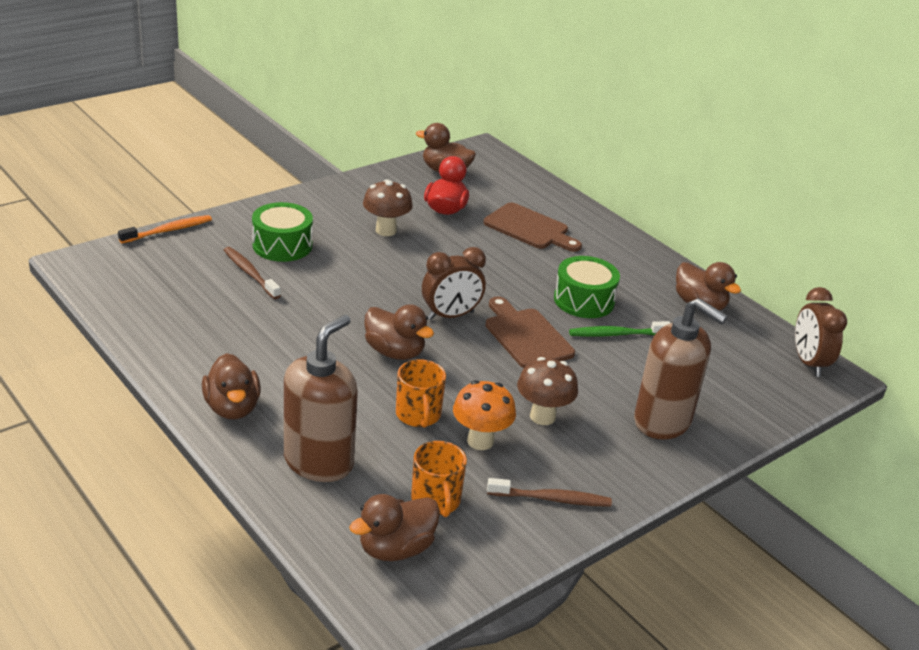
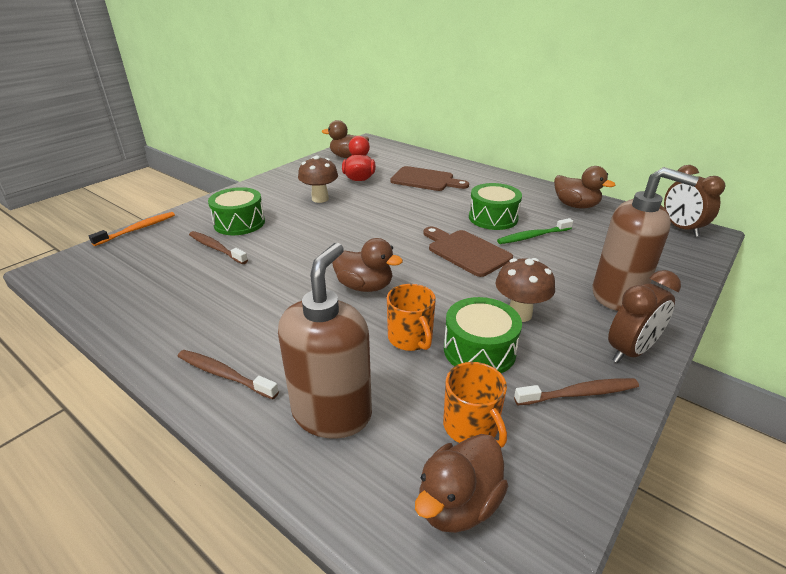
camera: 10 degrees left, 0 degrees up
brown duck [202,353,261,419] -> brown toothbrush [177,350,279,399]
brown clock [422,247,486,320] -> brown clock moved to [608,270,681,363]
orange mushroom [453,380,516,450] -> green drum [444,297,522,373]

